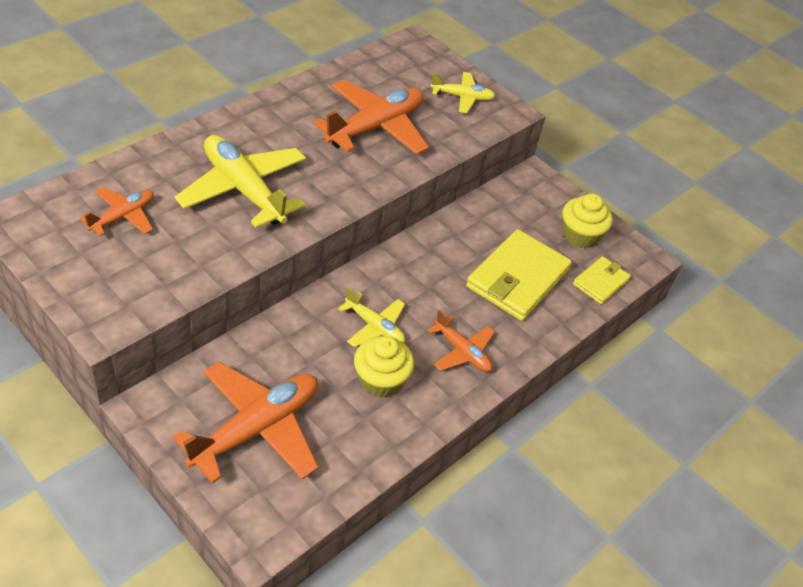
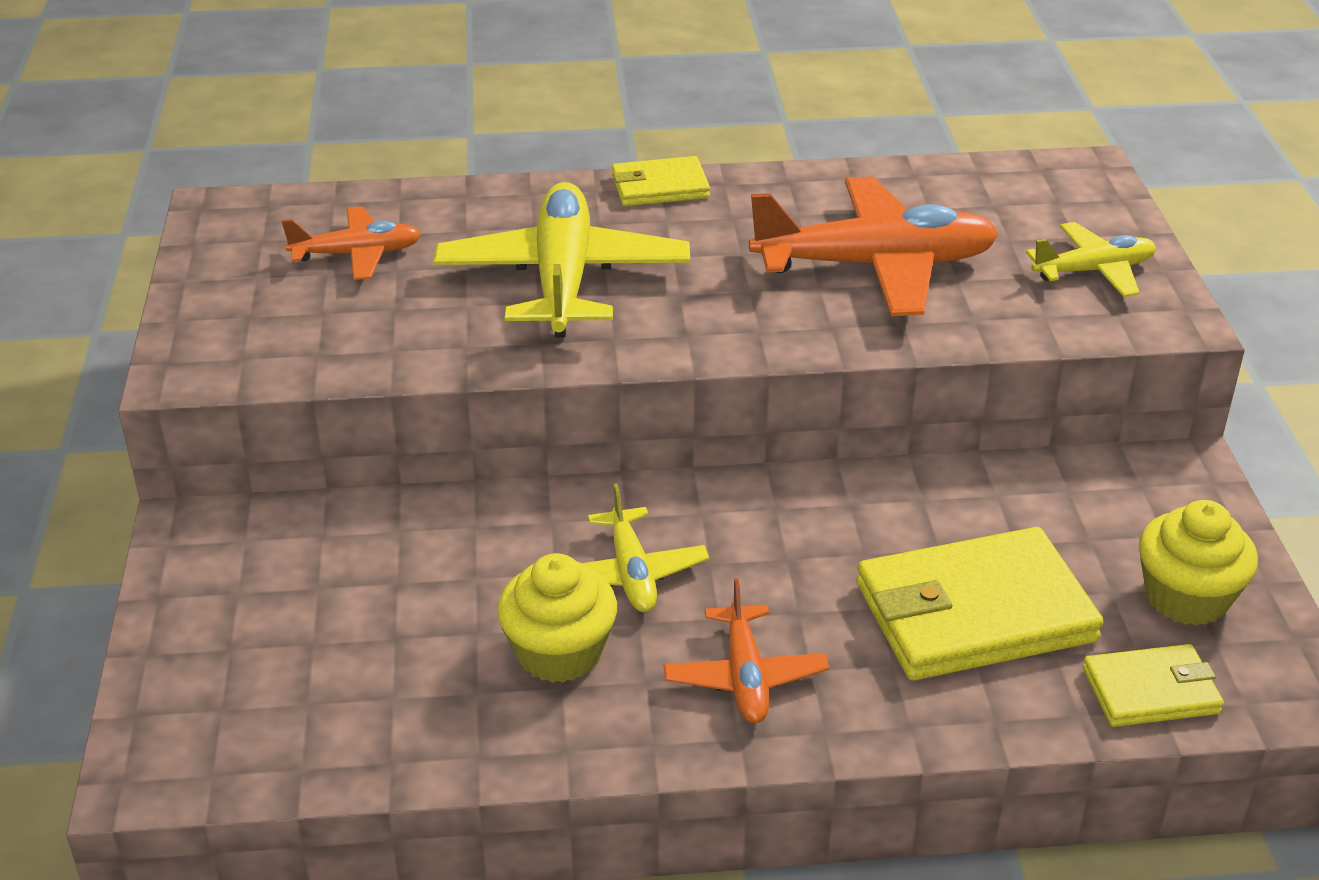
camera: 45 degrees right, 10 degrees down
orange plane [173,361,319,483] -> none
yellow plane [431,72,495,113] -> yellow plane turned 60 degrees counterclockwise [1026,222,1156,297]
none -> yellow wallet [612,156,710,206]

